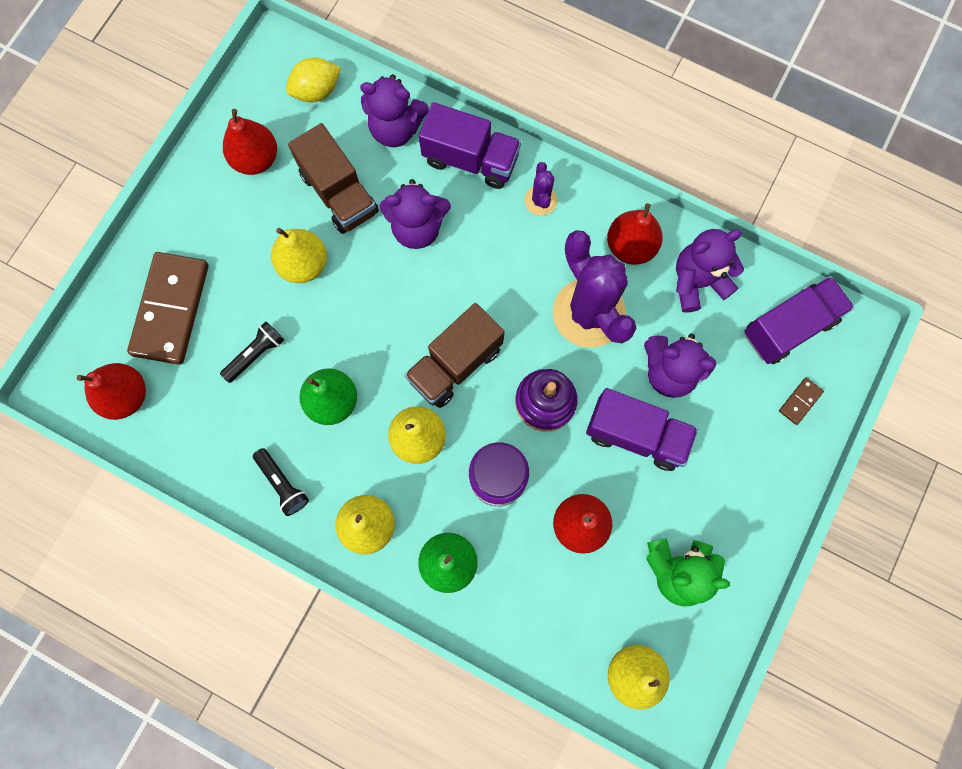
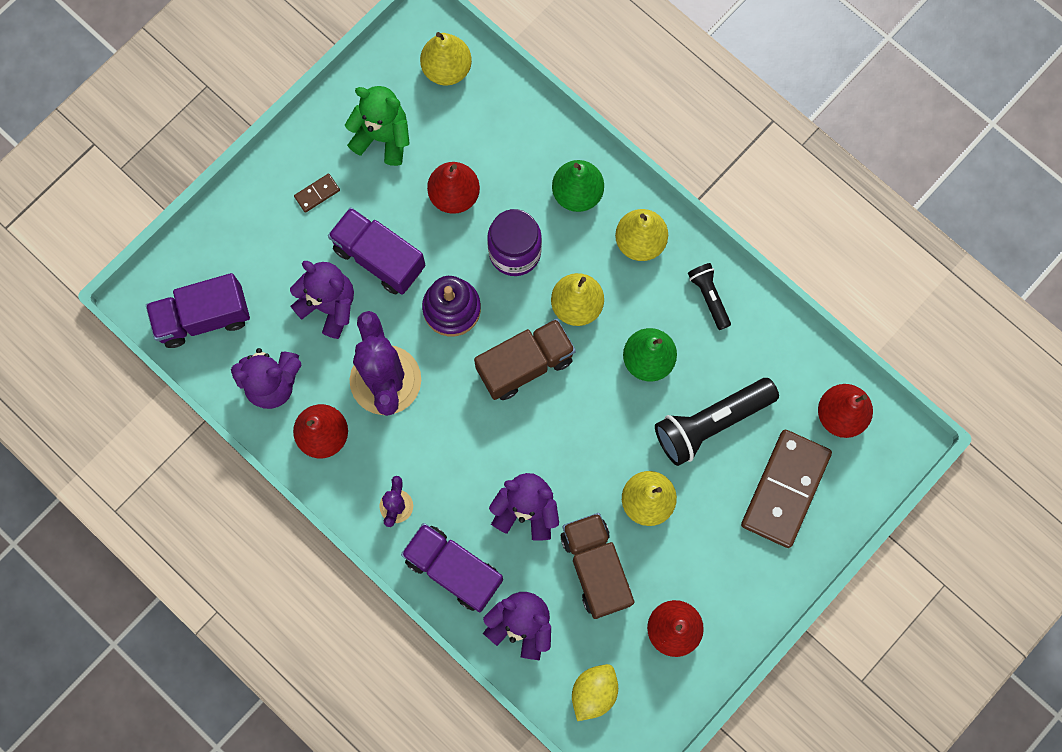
camera: 165 degrees left, 0 degrees up
black flashlight [220,321,284,383] -> black flashlight [655,378,779,466], size x1.86
yellow lemon [286,58,341,102] -> yellow lemon turned 45 degrees counterclockwise [572,664,618,721]
brown domino [779,378,824,425] -> brown domino moved to [294,174,340,213]

